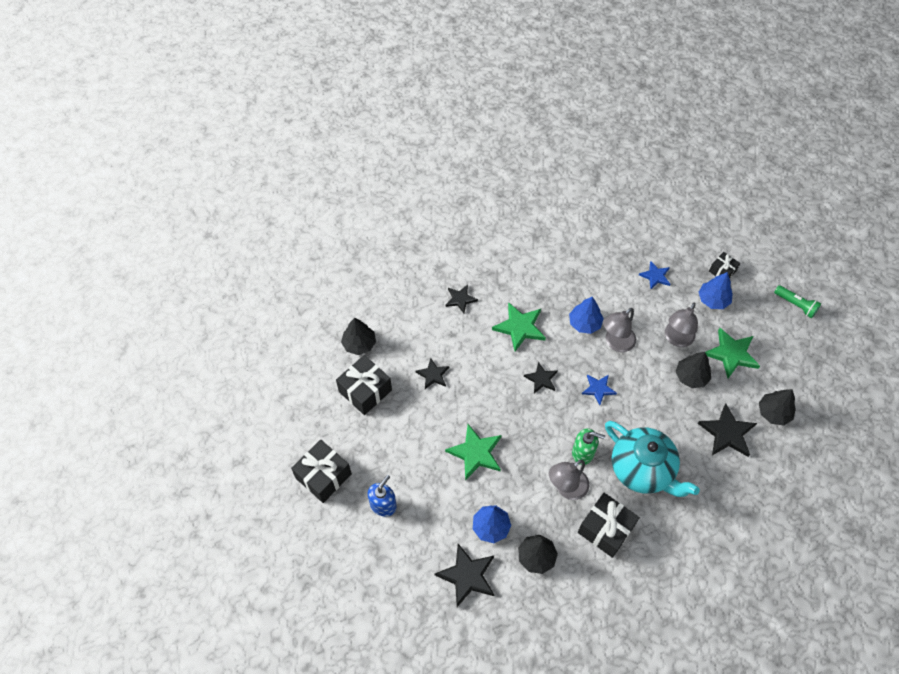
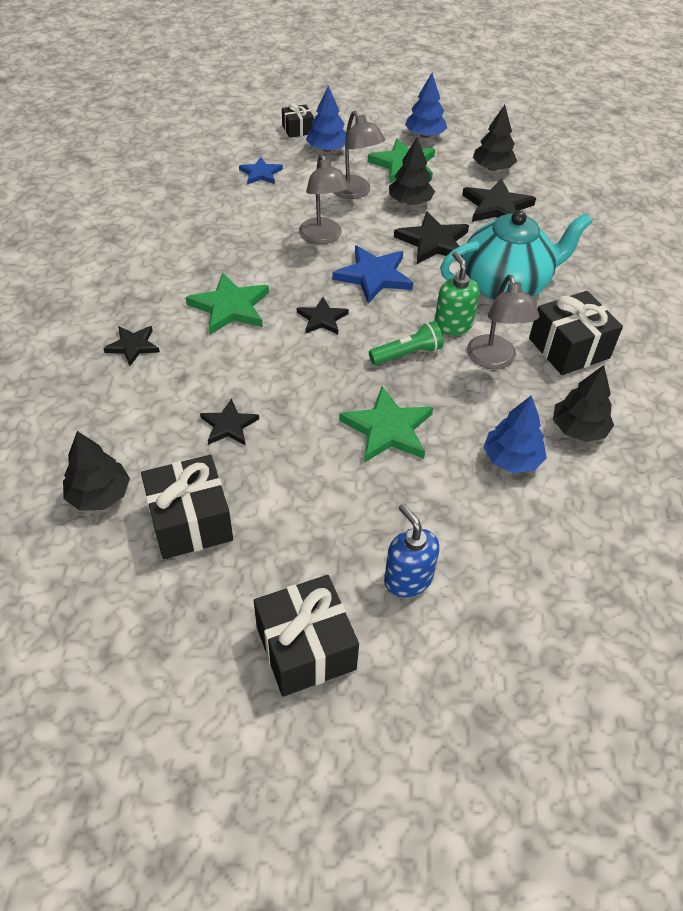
camera: 65 degrees left, 10 degrees down
black star [435,544,494,607] -> black star moved to [394,211,469,264]
blue tree [569,297,604,334] -> blue tree moved to [405,73,447,138]
green soap dispenser [572,428,605,465] -> green soap dispenser turned 60 degrees counterclockwise [434,251,479,335]
blue star [582,374,617,405] -> blue star [332,245,413,303], size x1.62
green flashlight [774,285,821,318] -> green flashlight moved to [369,321,443,365]

